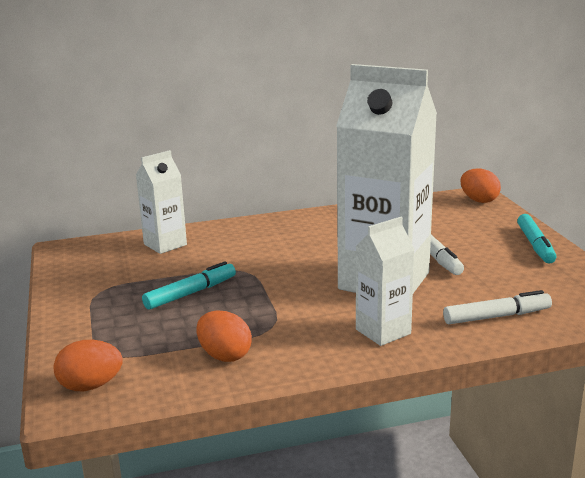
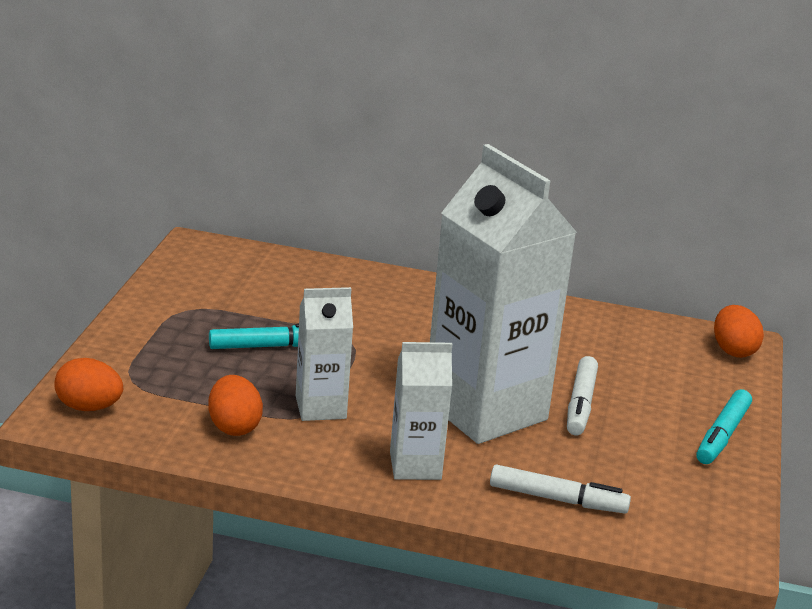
camera: 25 degrees right, 5 degrees up
white carton [136,150,187,254] -> white carton moved to [296,287,353,421]

